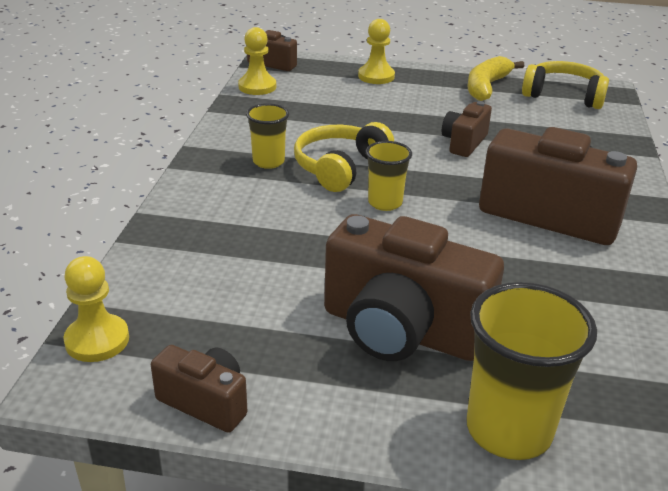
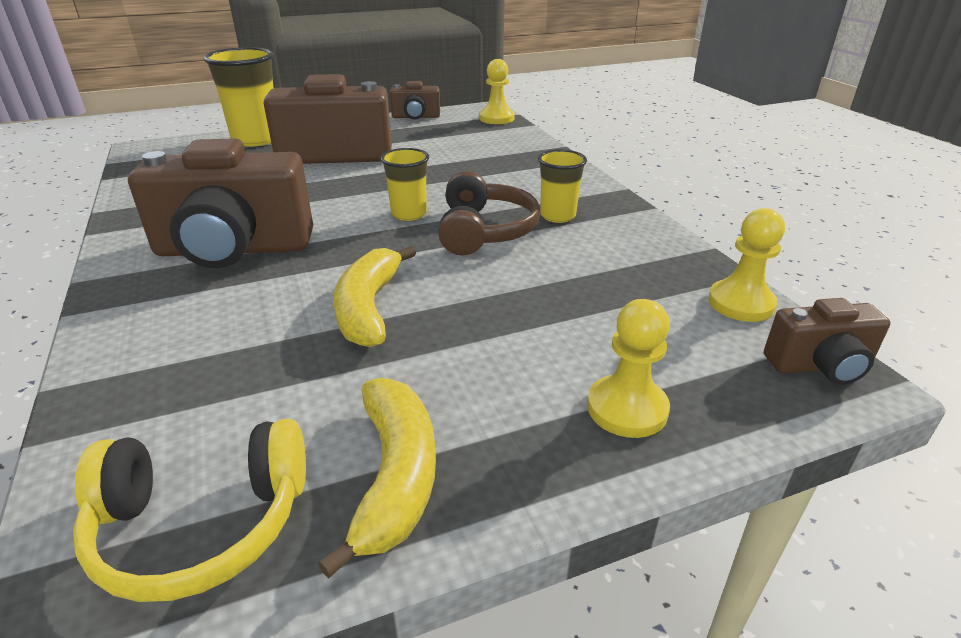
camera: 150 degrees right, 0 degrees up
yellow headphones [294,122,394,192] -> brown headphones [438,171,541,256]
brown camera [442,101,492,157] -> yellow banana [333,246,416,347]

